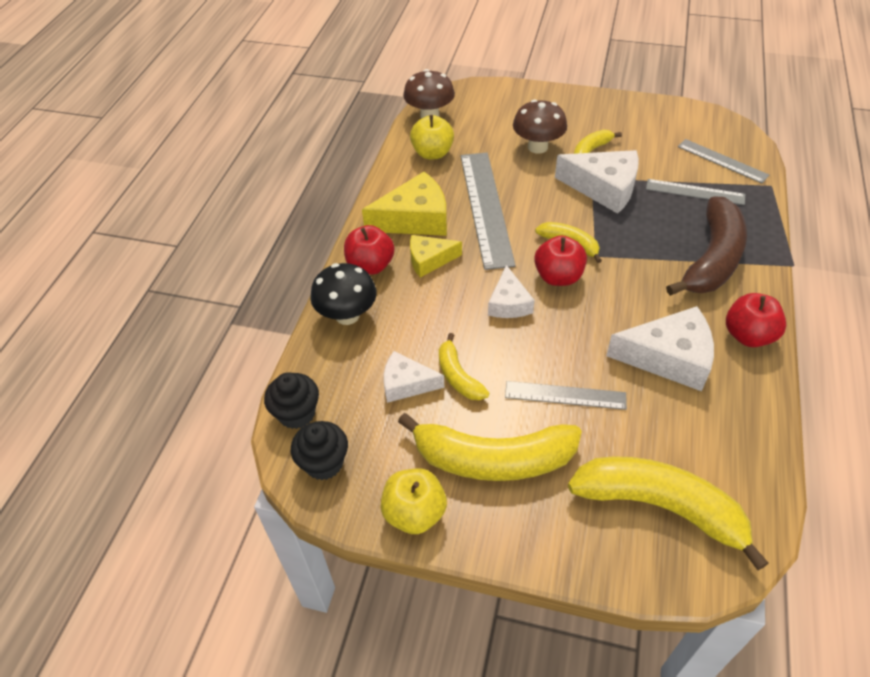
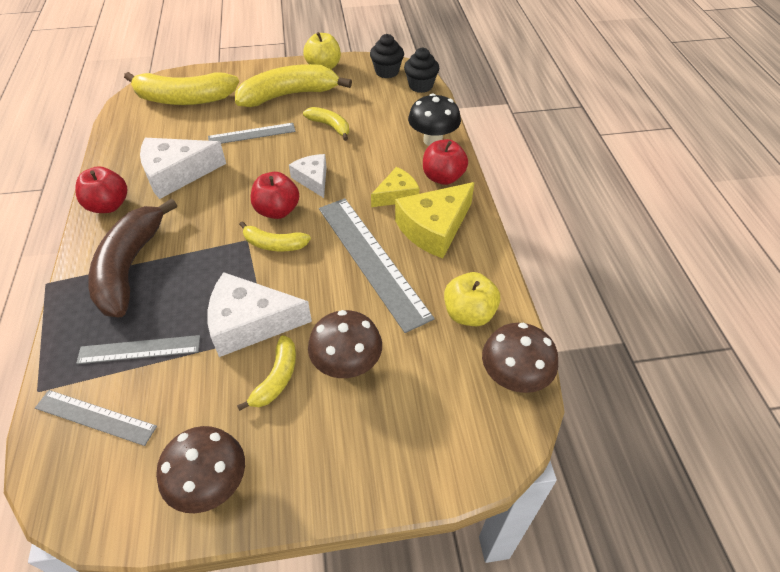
camera: 155 degrees right, 0 degrees up
white cheese [384,351,444,403] -> none
none -> brown mushroom [156,426,245,513]

